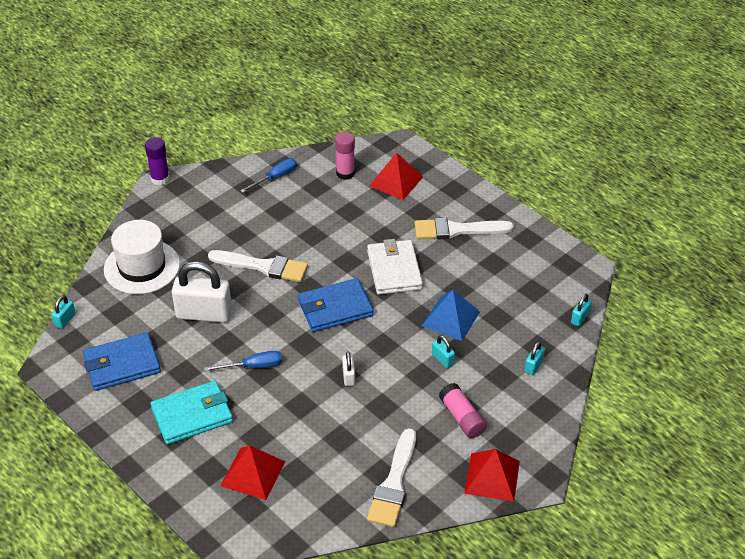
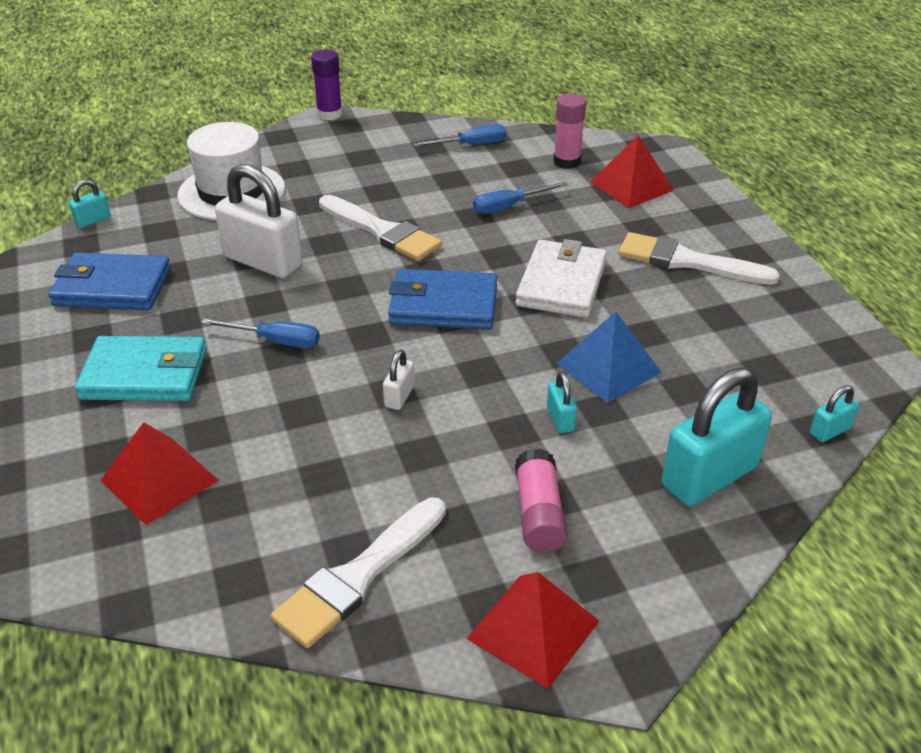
camera: 25 degrees right, 5 degrees down
turquoise padlock [525,341,545,375] -> turquoise padlock [662,367,772,506], size x2.23
none -> blue screwdriver [473,182,568,214]

